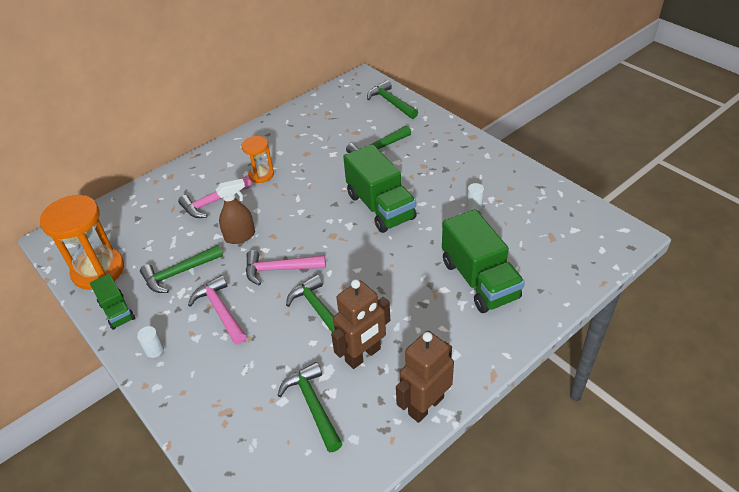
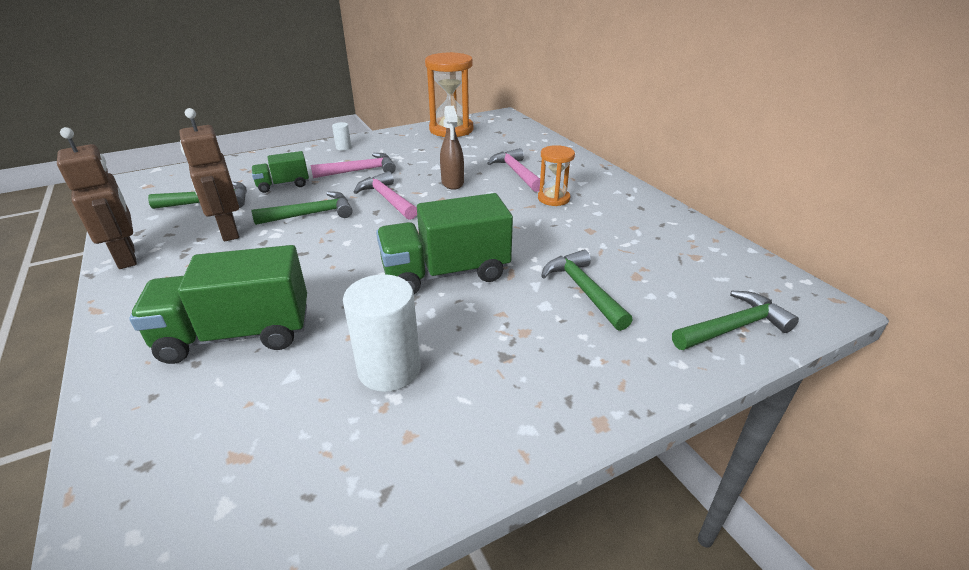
camera: 100 degrees right, 10 degrees down
green truck [90,274,135,330] -> green truck moved to [252,151,309,193]
green hammer [140,245,223,293] -> none
pink hammer [246,250,326,285] -> pink hammer turned 45 degrees counterclockwise [354,171,417,220]
white cylinder [467,183,484,211] -> white cylinder [343,274,421,392], size x2.15

